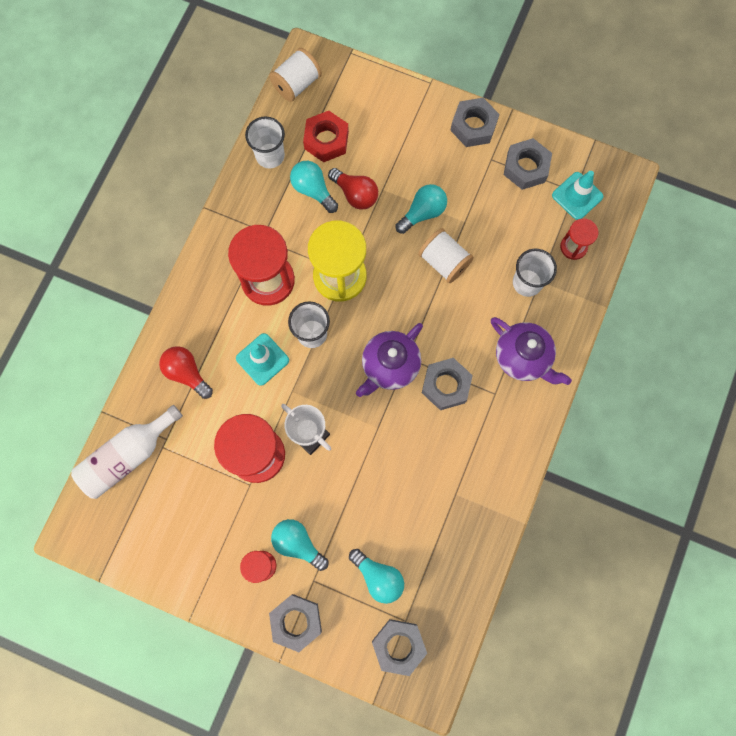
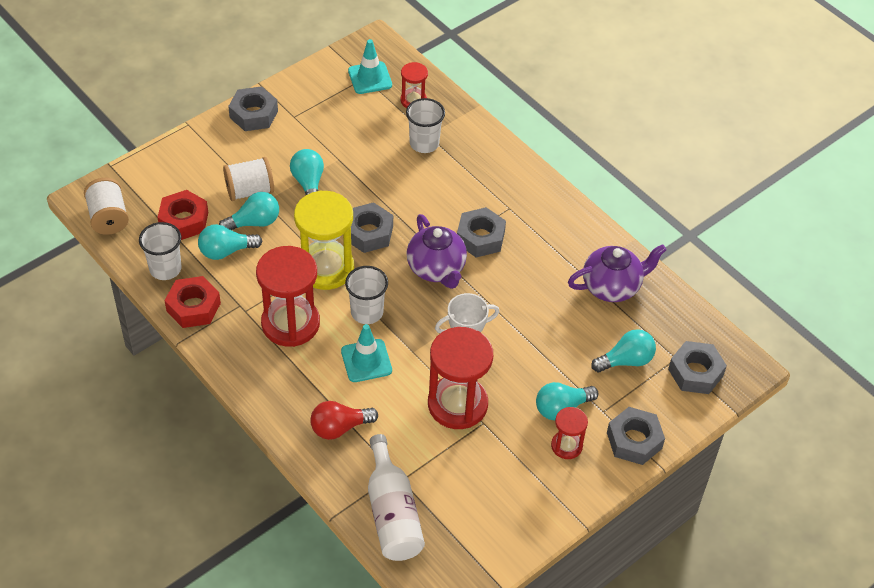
camera: 65 degrees left, 25 degrees down
red light bulb [328,168,378,210] -> turquoise light bulb [219,192,279,230]
white spool [418,228,474,283] -> white spool moved to [223,157,274,201]
purple teapot [491,317,572,385] -> purple teapot moved to [568,244,667,302]
grey nut [504,138,552,190] -> grey nut moved to [351,202,393,253]
none -> red nut [164,276,221,328]

